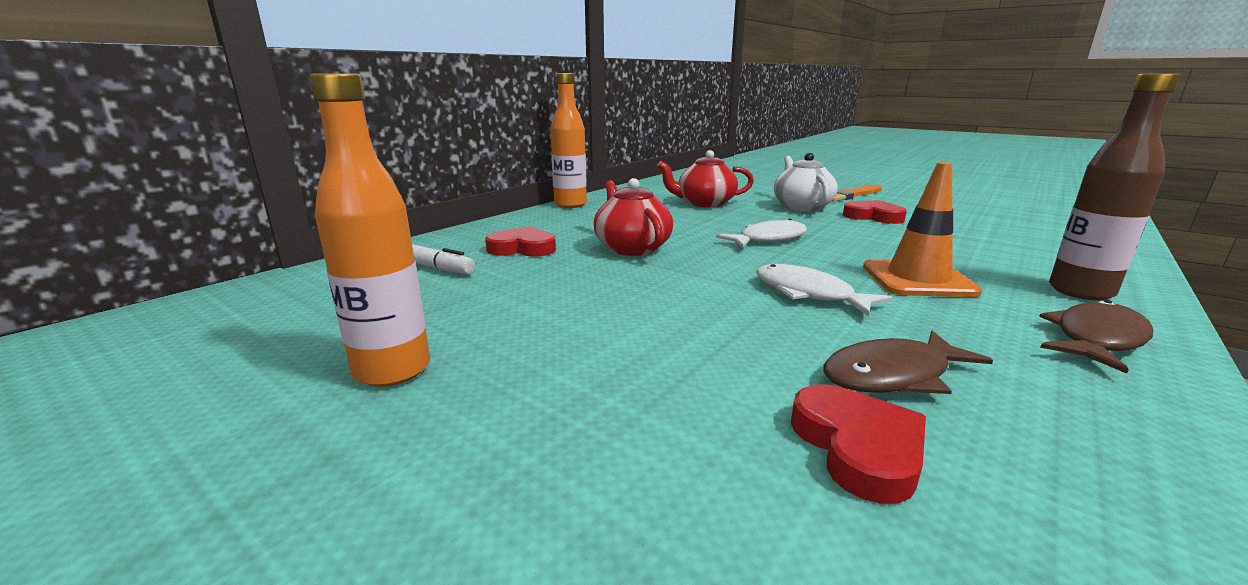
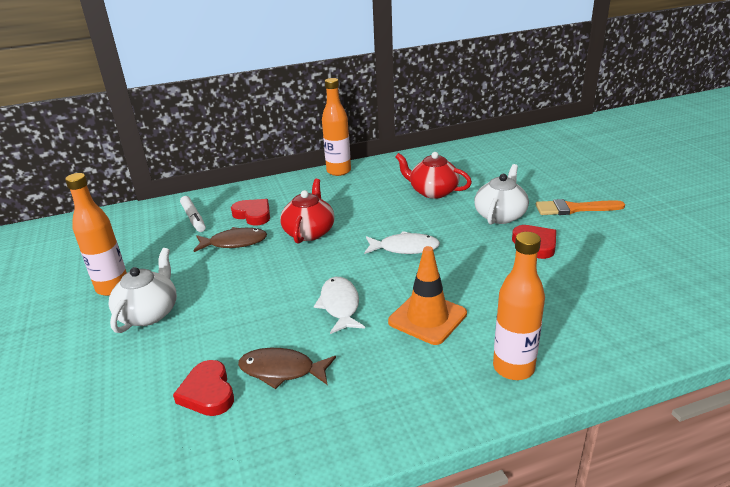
camera: 35 degrees right, 10 degrees up
red heart [791,385,926,504] -> red heart turned 135 degrees clockwise [173,360,234,416]
brown fish [1039,300,1153,374] -> brown fish moved to [193,227,267,252]
brown bottle [1049,73,1181,301] -> orange bottle [493,232,545,380]
none -> white teapot [108,248,177,333]

